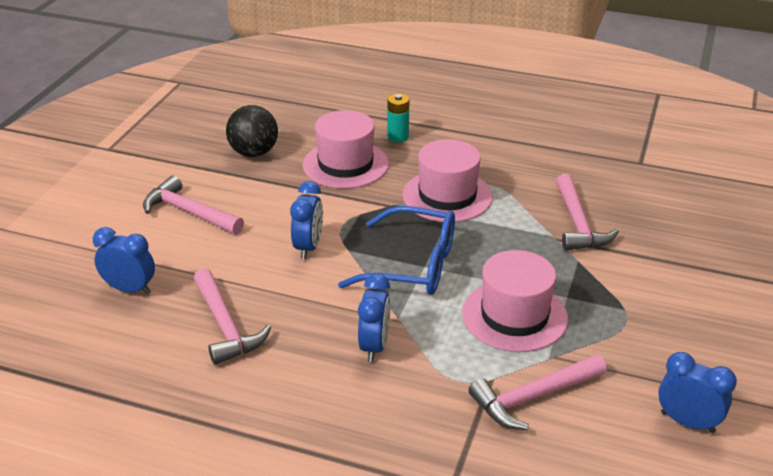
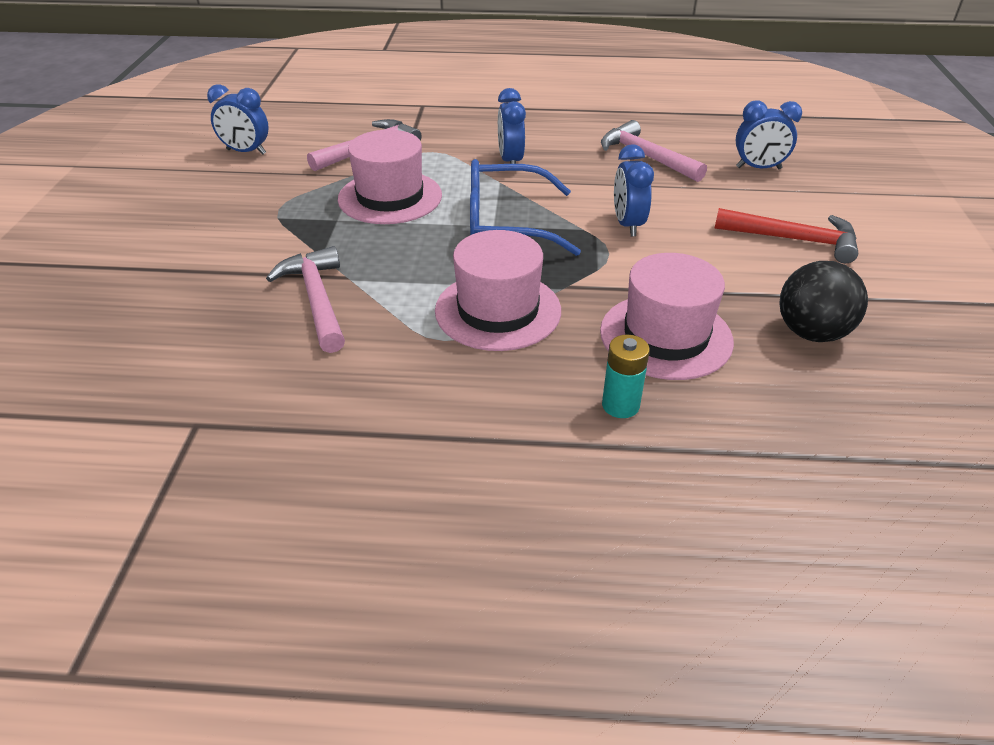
camera: 165 degrees right, 5 degrees up
pink hammer [143,176,244,234] -> red hammer [714,208,858,263]

